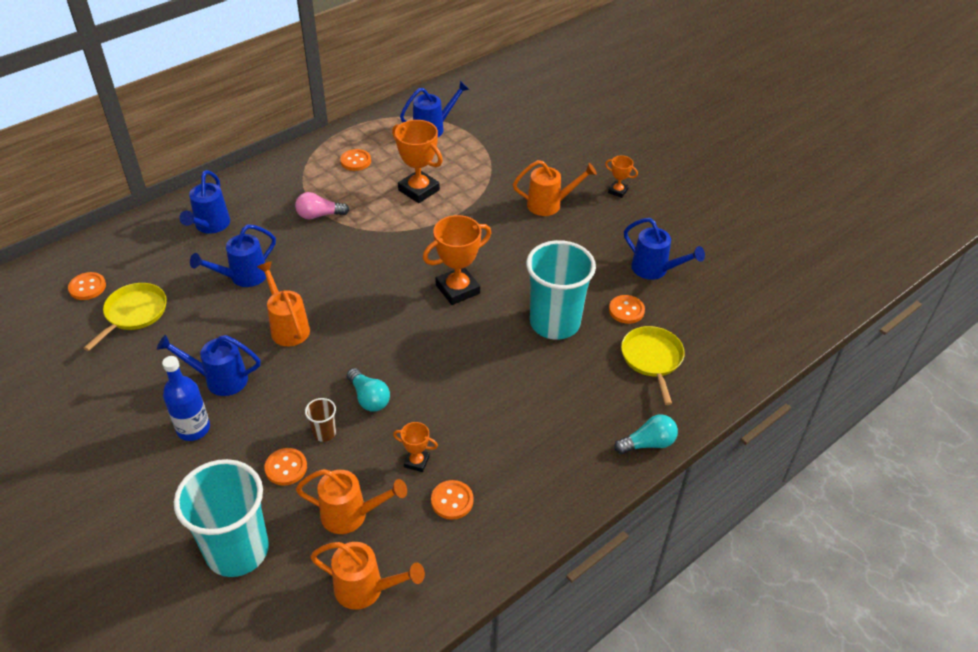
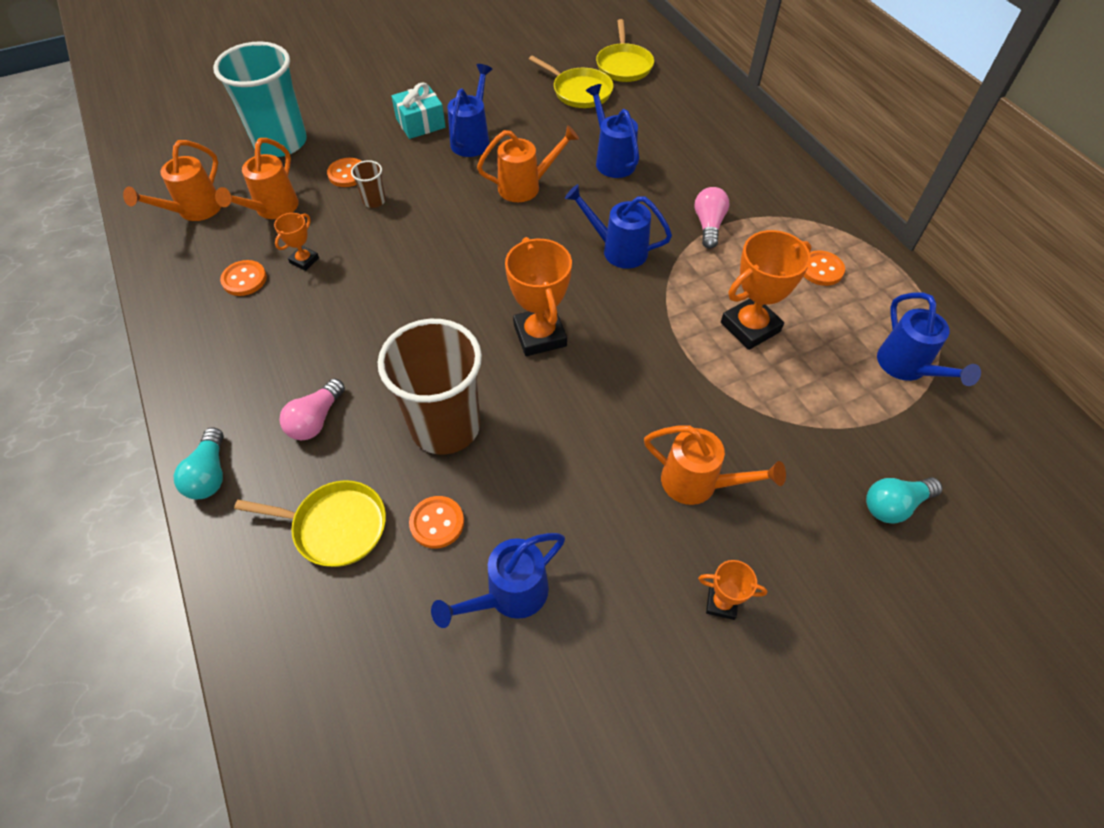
camera: 105 degrees right, 10 degrees up
orange button [68,272,106,300] -> yellow pan [596,19,654,82]
blue bottle [162,356,210,441] -> turquoise gift [391,82,446,139]
blue watering can [179,170,230,234] -> blue watering can moved to [565,184,672,269]
turquoise light bulb [347,368,390,412] -> turquoise light bulb moved to [866,477,943,524]
orange watering can [513,160,597,216] -> orange watering can turned 75 degrees counterclockwise [644,425,786,505]
turquoise cup [526,240,596,340] -> brown cup [378,319,482,455]
orange trophy [605,155,638,198] -> orange trophy turned 60 degrees clockwise [698,560,767,620]
none -> pink light bulb [279,378,345,440]

